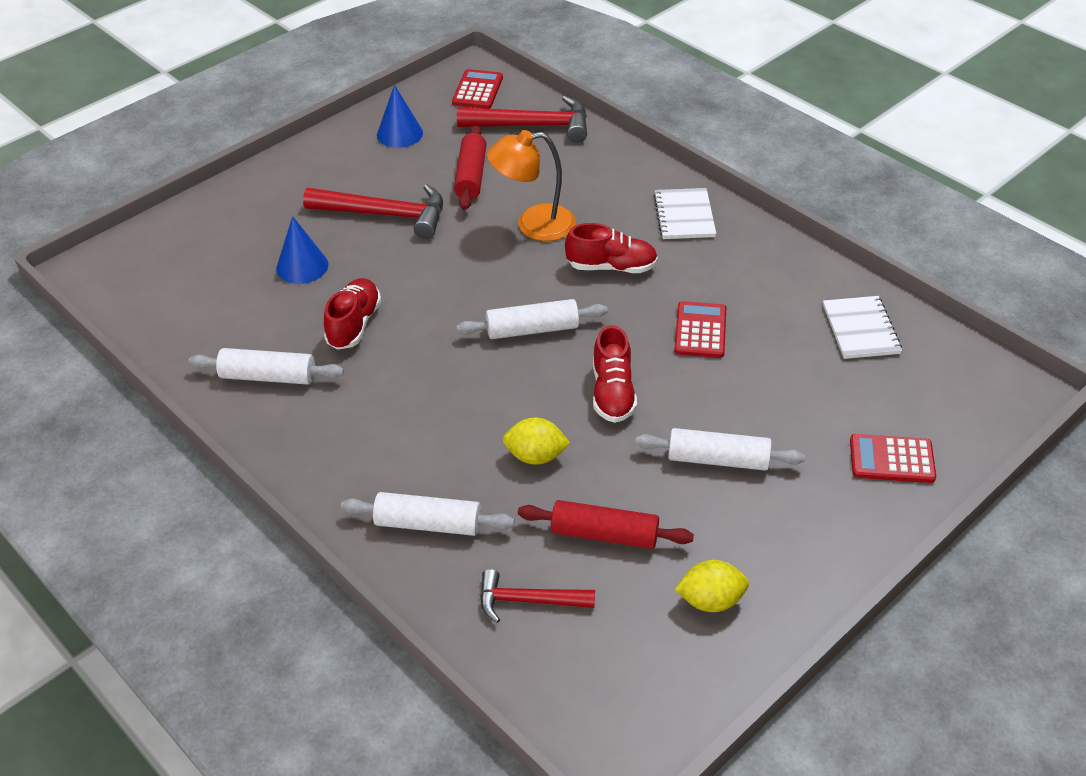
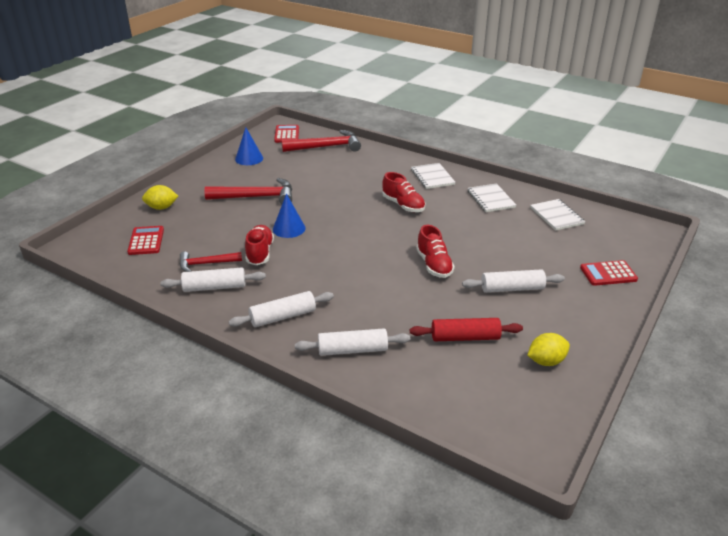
camera: 15 degrees left, 10 degrees down
blue cone [276,216,328,284] -> blue cone moved to [273,193,306,238]
red rolling pin [454,125,487,210] -> none
white rolling pin [456,299,608,339] -> white rolling pin moved to [228,291,334,327]
red hammer [480,569,595,623] -> red hammer moved to [180,251,242,272]
orange lamp [487,130,576,241] -> none
yellow lemon [503,418,570,465] -> yellow lemon moved to [142,185,178,210]
red shoe [565,223,658,273] -> red shoe turned 60 degrees clockwise [382,172,425,212]
red calculator [674,301,726,358] -> red calculator moved to [127,226,164,255]
none -> white notebook [468,183,516,212]

